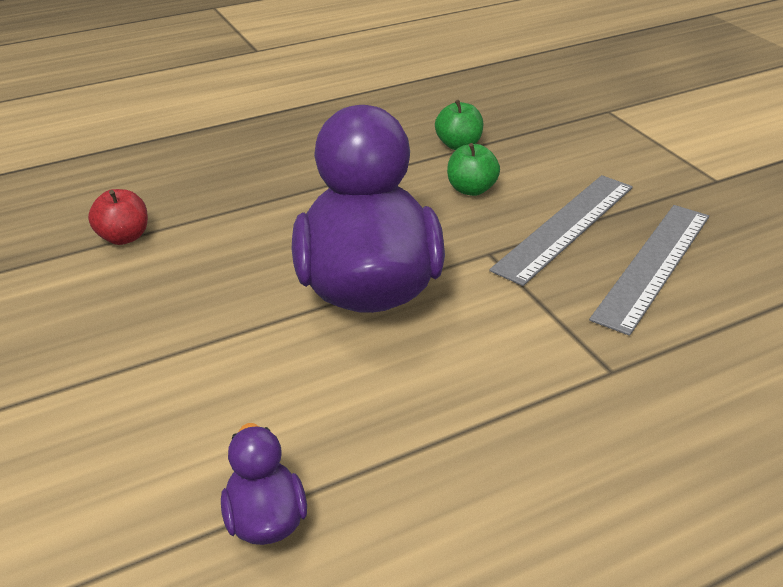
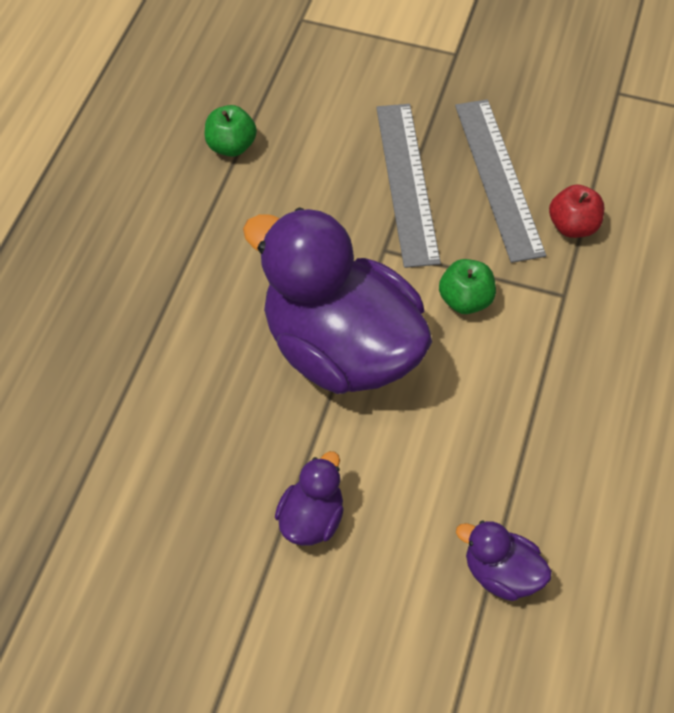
camera: 45 degrees left, 20 degrees up
red apple [88,189,148,245] -> red apple moved to [549,185,604,238]
green apple [447,143,500,196] -> green apple moved to [439,259,496,314]
none -> purple duck [275,451,344,546]

